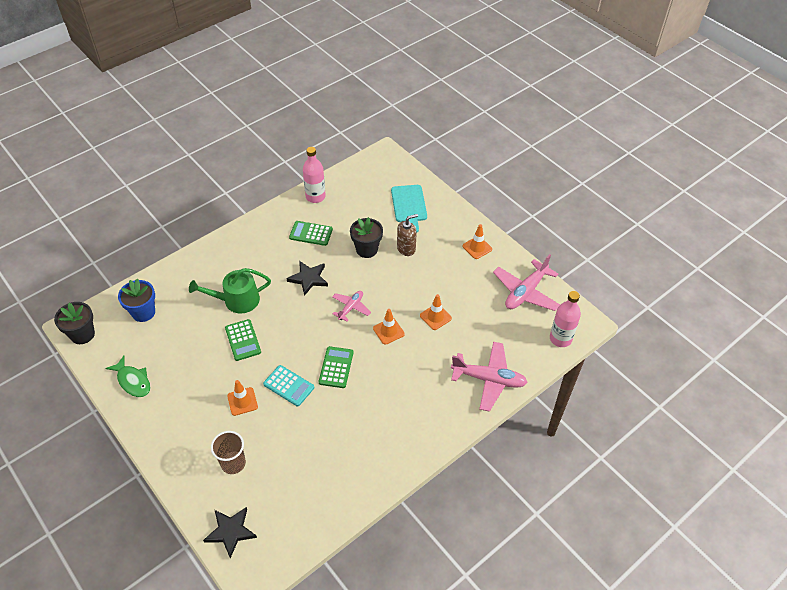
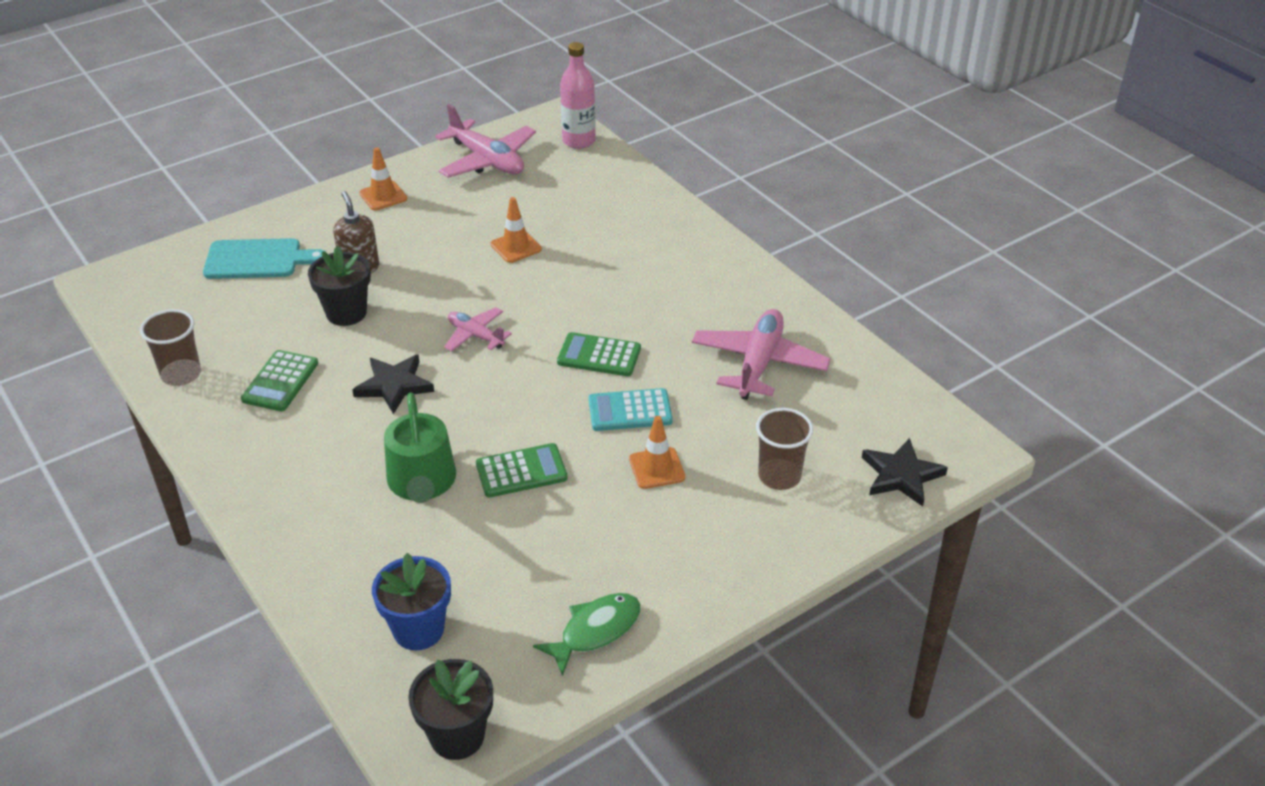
camera: 85 degrees left, 10 degrees down
turquoise calculator [263,365,314,406] -> turquoise calculator turned 135 degrees counterclockwise [588,388,673,431]
pink bottle [303,147,326,203] -> brown cup [140,309,201,386]
orange traffic cone [373,309,405,345] -> none
pink plane [451,342,528,412] -> pink plane moved to [692,309,831,400]

